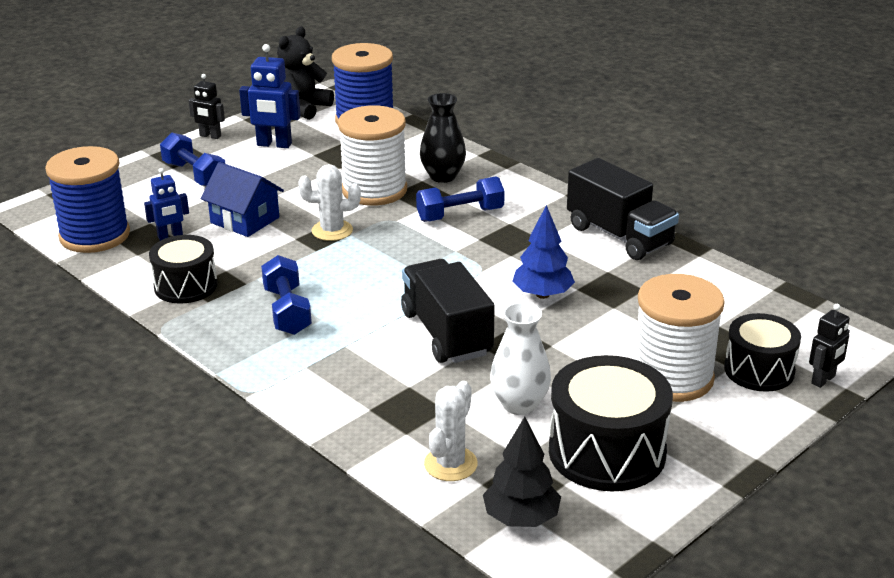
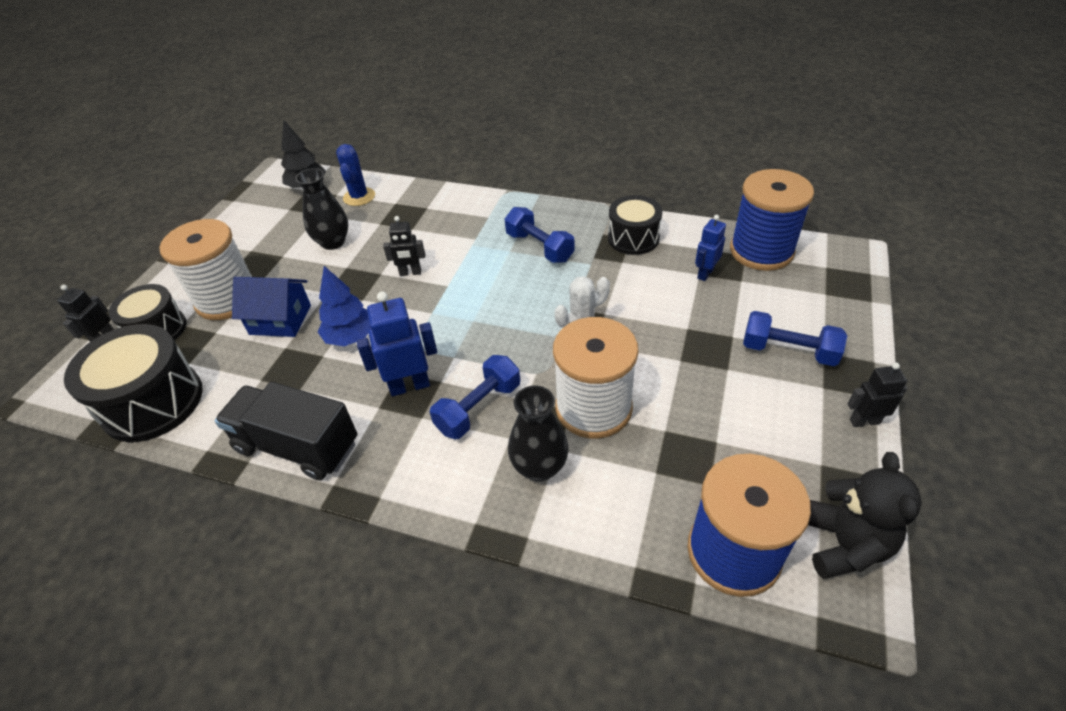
camera: 155 degrees right, 15 degrees up
blue house [201,162,284,237] -> blue house moved to [232,277,311,337]
blue robot [239,44,301,148] -> blue robot moved to [357,291,437,396]
black truck [401,259,495,363] -> black robot [383,216,425,276]
white cactus [424,381,478,481] -> blue cactus [336,144,375,206]
white vase [490,302,551,415] -> black vase [295,168,348,250]
black drum [549,355,673,492] -> black drum moved to [64,324,203,442]

